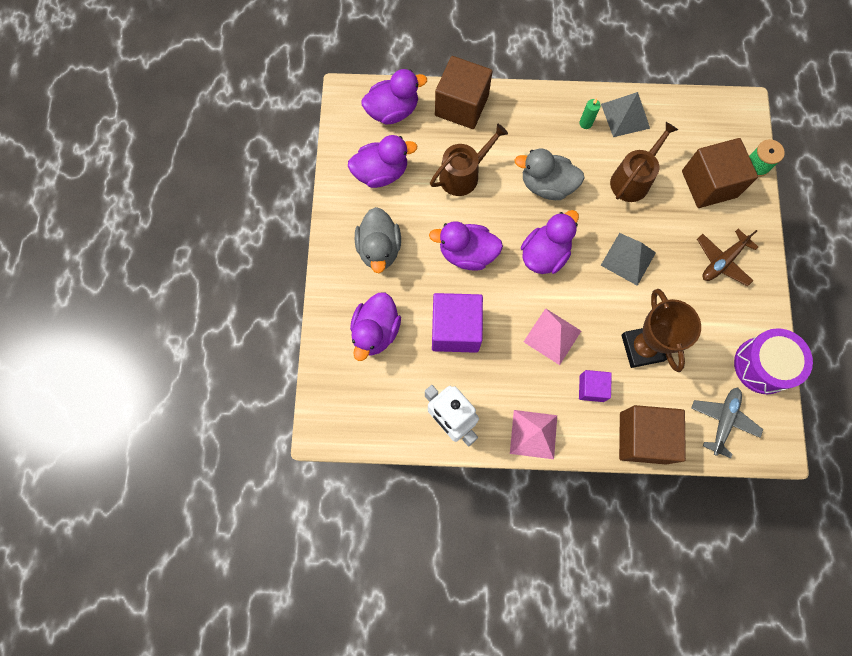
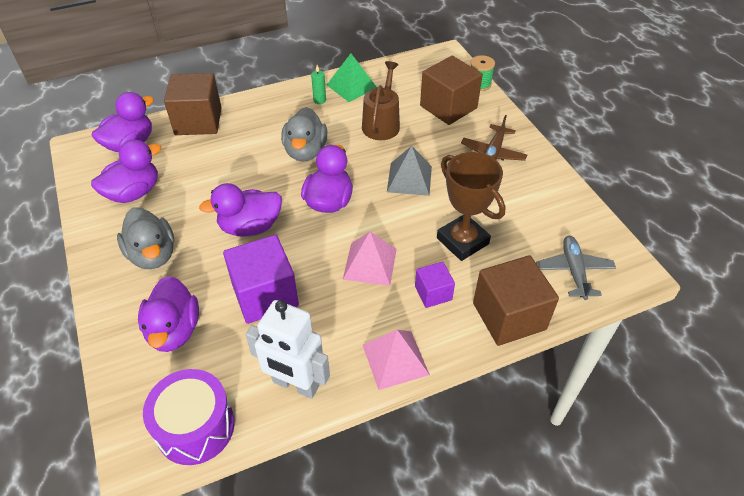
camera: 25 degrees left, 25 degrees down
brown watering can [430,124,508,196] -> none
grey duck [515,149,585,200] -> grey duck turned 75 degrees counterclockwise [281,107,327,162]
grey pyramid [601,92,650,137] -> green pyramid [327,54,377,102]
purple drum [734,328,813,394] -> purple drum moved to [143,369,235,465]

